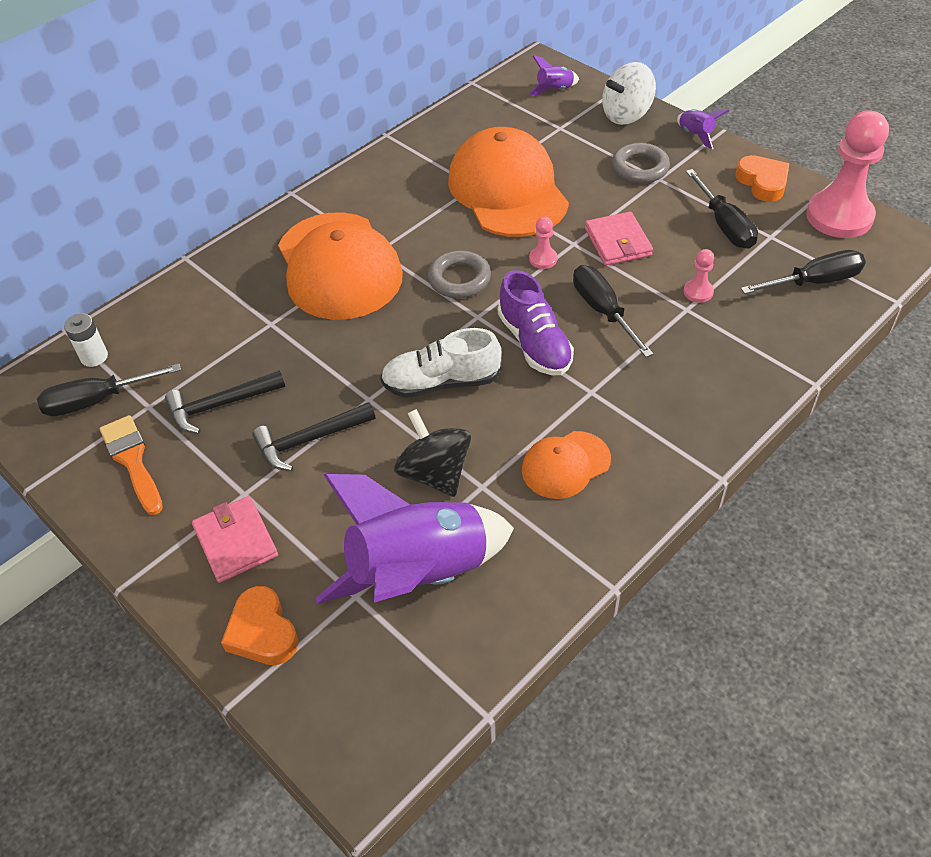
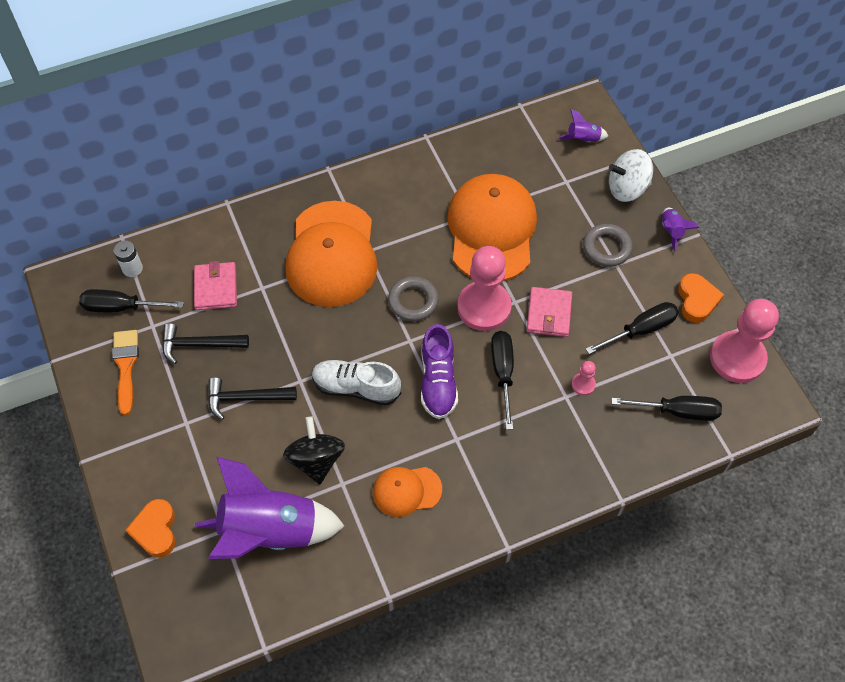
camera: 20 degrees right, 10 degrees up
pink wallet [192,496,278,583] -> pink wallet moved to [194,261,237,310]
pink pawn [529,217,558,269] -> pink pawn [457,246,512,331], size x2.34
black screwdriver [686,169,758,249] -> black screwdriver turned 120 degrees counterclockwise [586,302,679,354]

